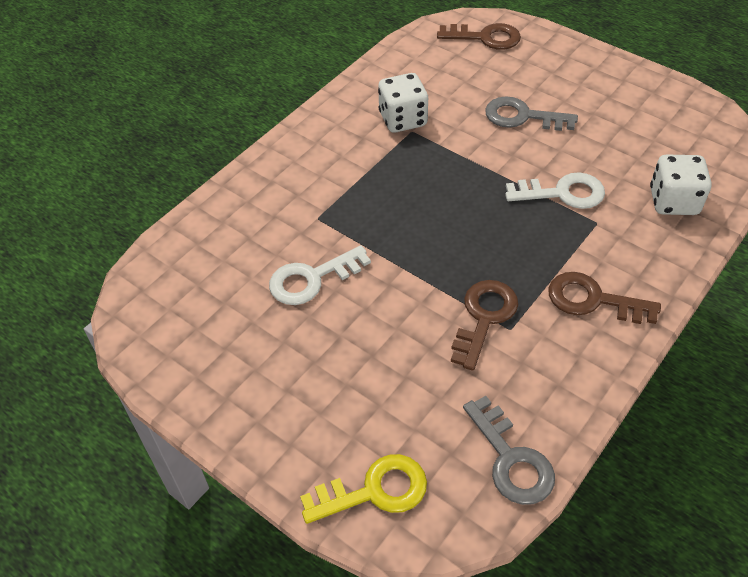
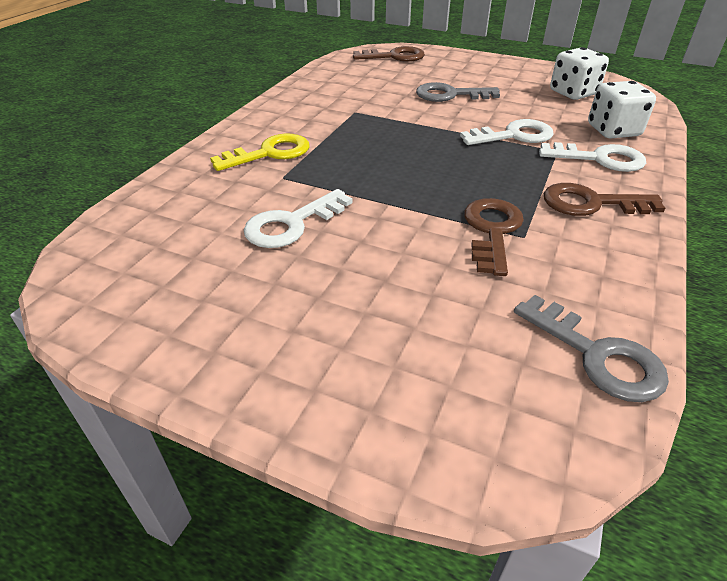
camera: 15 degrees left, 10 degrees down
yellow key [300,454,427,524] -> yellow key moved to [210,133,309,171]
white dice [378,73,428,133] -> white dice moved to [550,47,609,100]
none -> white key [539,142,646,172]

